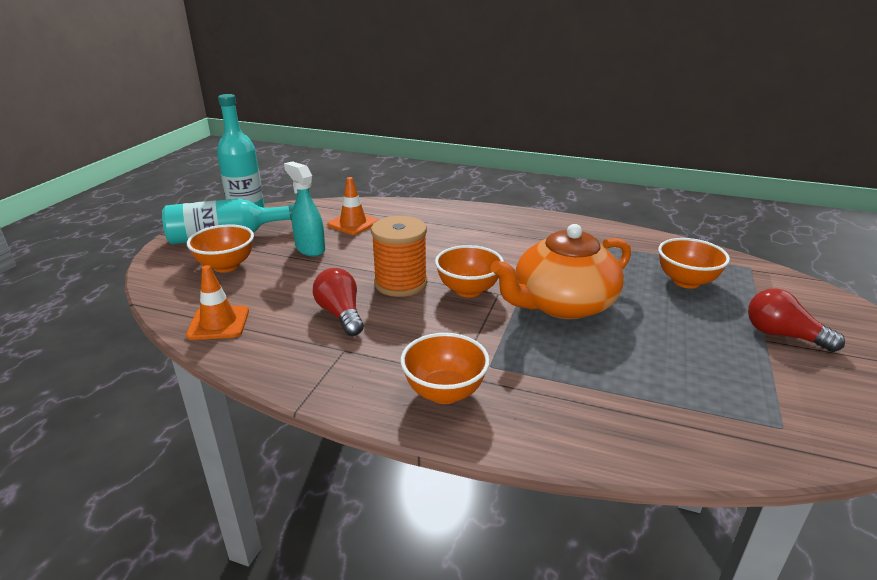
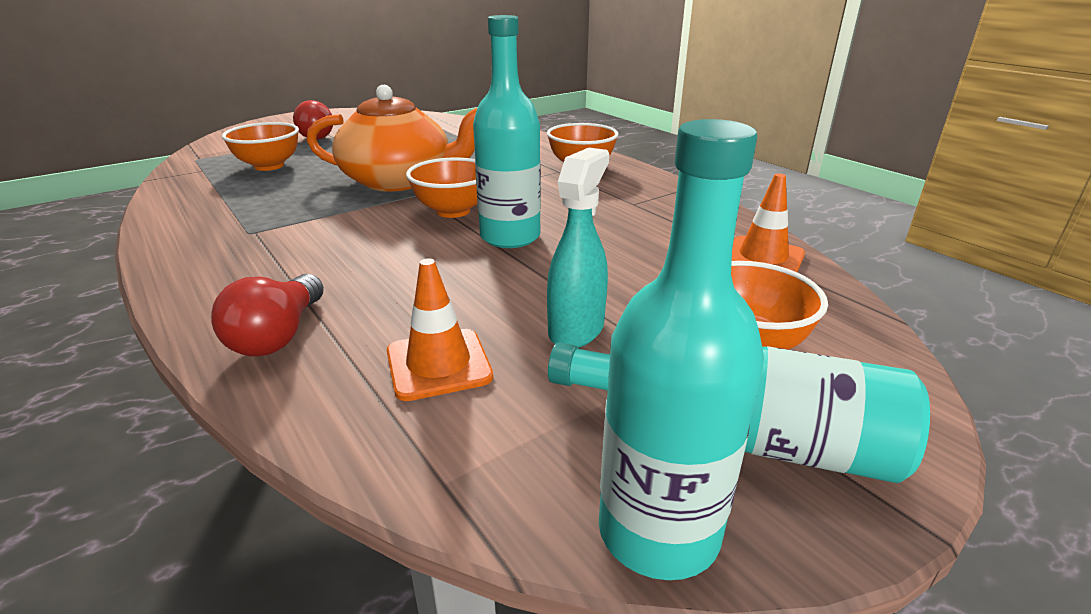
camera: 145 degrees left, 0 degrees up
turquoise spray bottle [284,161,325,256] -> turquoise spray bottle turned 150 degrees counterclockwise [547,148,609,348]
red light bulb [313,268,364,336] -> red light bulb moved to [211,274,324,356]
orange spool [371,216,427,297] -> turquoise bottle [473,15,541,248]

